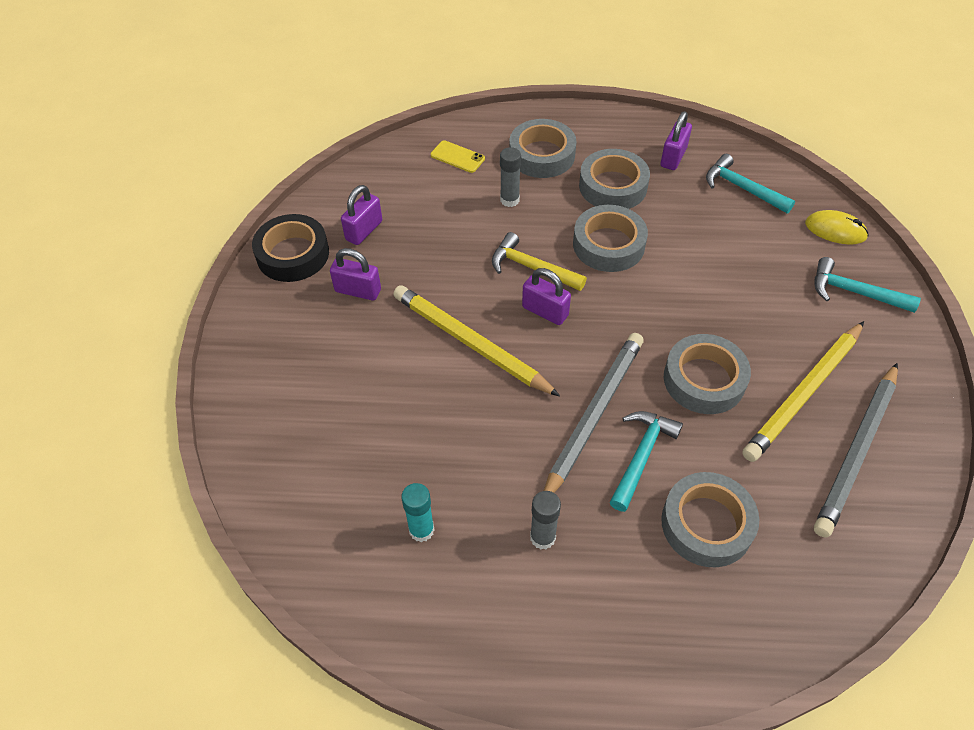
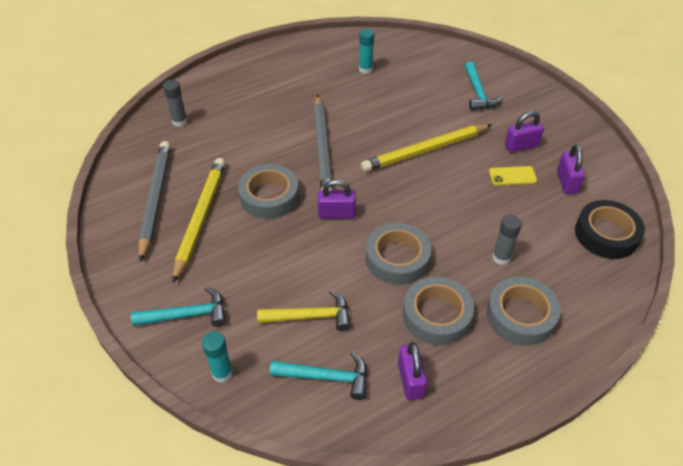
camera: 145 degrees right, 5 degrees down
black tape [252,214,329,282] -> black tape moved to [575,200,645,259]
yellow pencil [393,285,560,396] -> yellow pencil turned 150 degrees clockwise [361,124,492,172]
yellow phone [431,140,485,173] -> yellow phone moved to [489,166,537,186]
yellow hammer [492,232,587,291] -> yellow hammer moved to [257,290,350,331]
purple padlock [522,268,571,325] -> purple padlock moved to [318,179,356,219]
grey glue stick [530,491,561,549] -> grey glue stick moved to [163,80,187,127]
turquoise hammer [610,411,683,512] -> turquoise hammer moved to [465,61,503,110]
grey tape [661,472,759,567] -> none
yellow mouse [805,210,869,244] -> turquoise glue stick [202,331,232,383]

